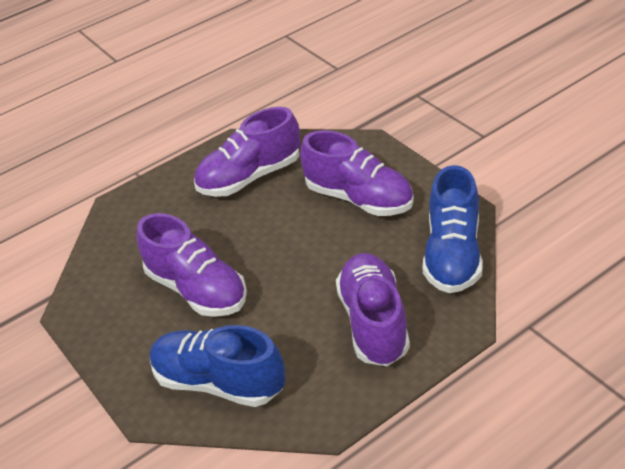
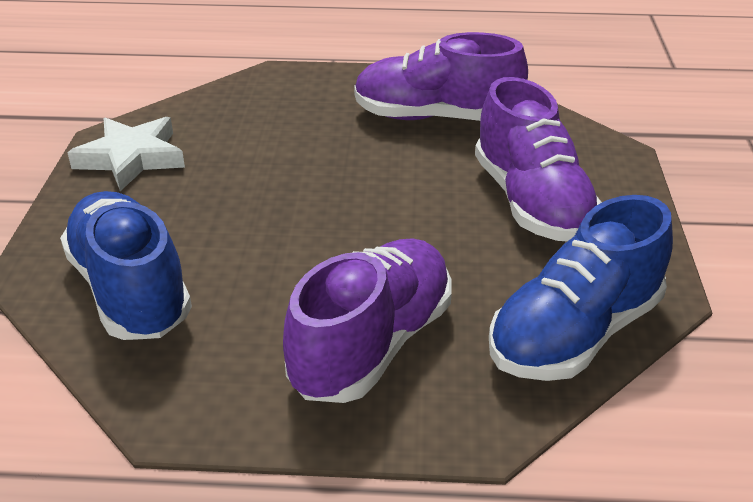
camera: 35 degrees right, 5 degrees down
purple shoe [136,213,247,317] -> none
none -> white star [67,117,185,191]

